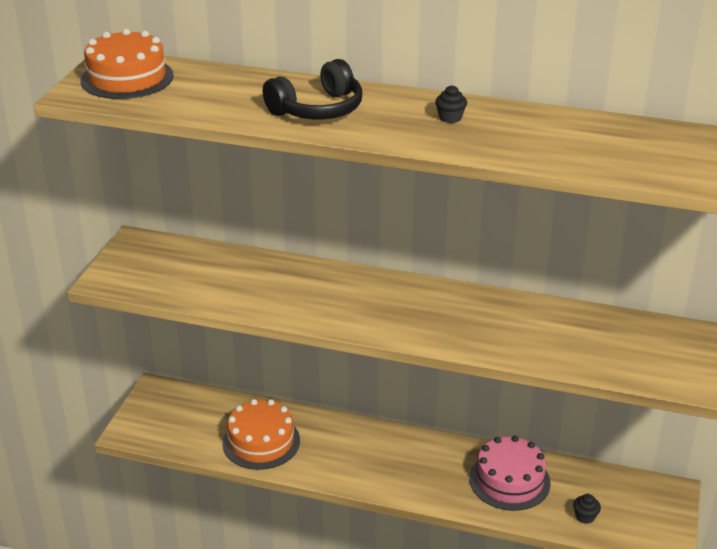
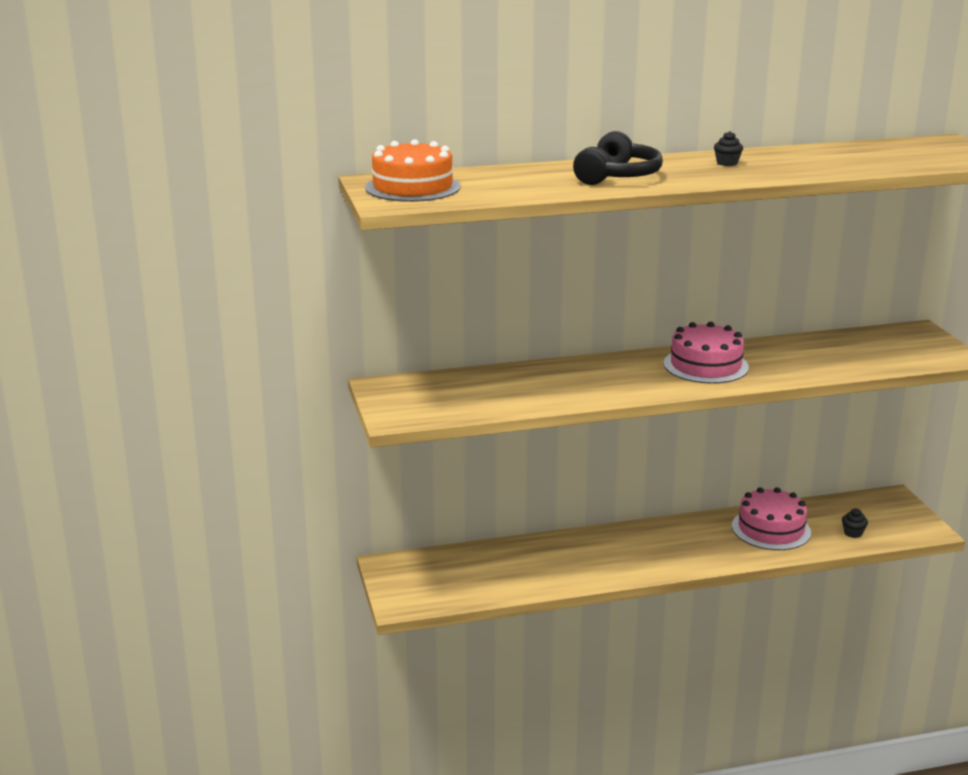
camera: 30 degrees left, 10 degrees down
orange cake [222,399,300,470] -> none
none -> pink cake [664,322,749,384]

